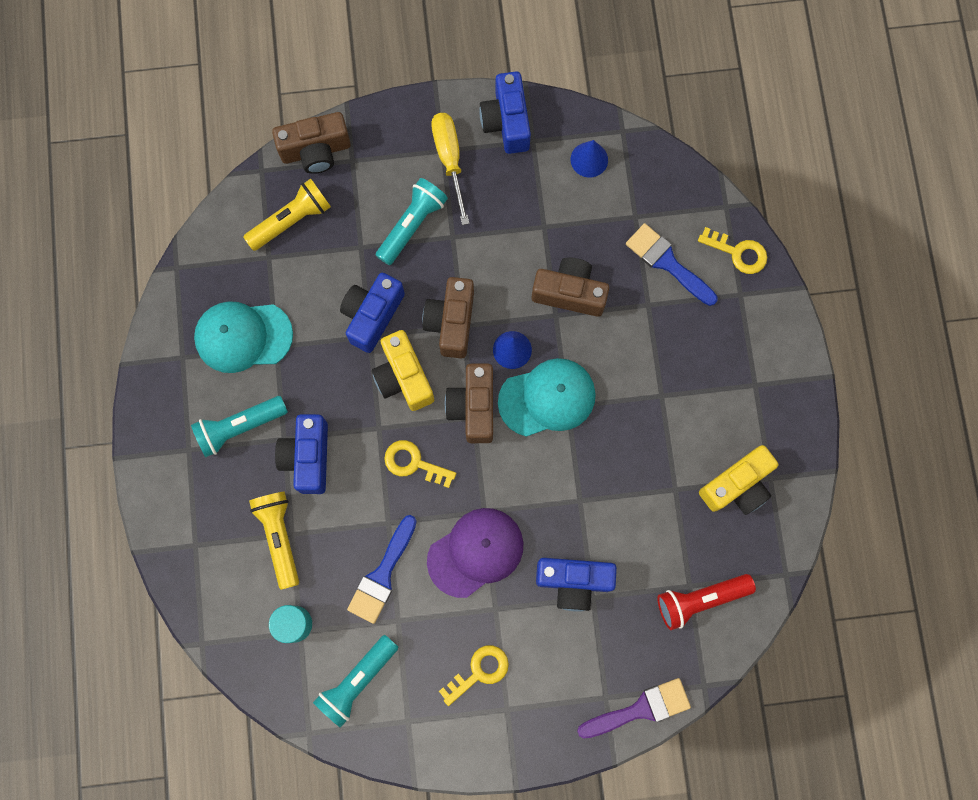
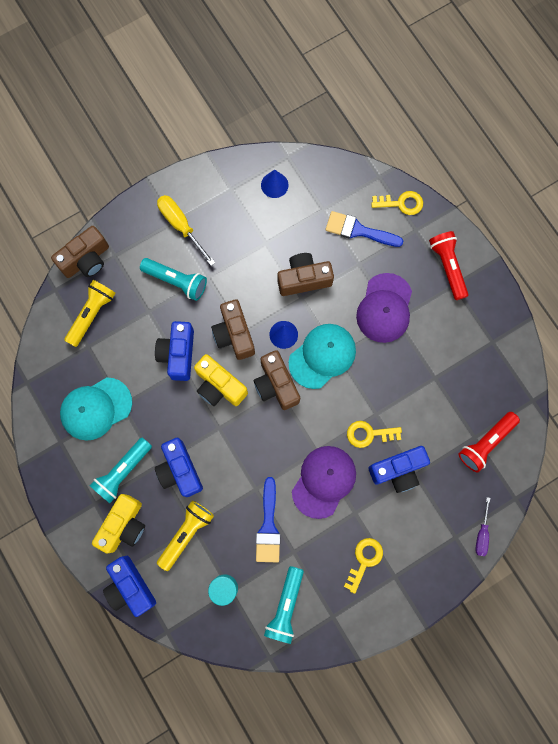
camera: 25 degrees left, 0 degrees up
yellow flashlight [249,492,299,590] -> yellow flashlight turned 75 degrees clockwise [157,501,214,571]
turquoise flashlight [376,178,448,265] -> turquoise flashlight turned 105 degrees clockwise [140,258,207,301]
yellow key [384,440,456,488] -> yellow key moved to [347,421,402,448]
blue camera [479,71,531,154] -> blue camera moved to [103,556,156,617]
purple brush [577,678,691,739] -> purple screwdriver [475,497,490,556]
yellow camera [699,445,778,515] -> yellow camera moved to [92,494,145,554]
none -> purple cap [356,273,412,343]
none -> red flashlight [429,231,468,300]

